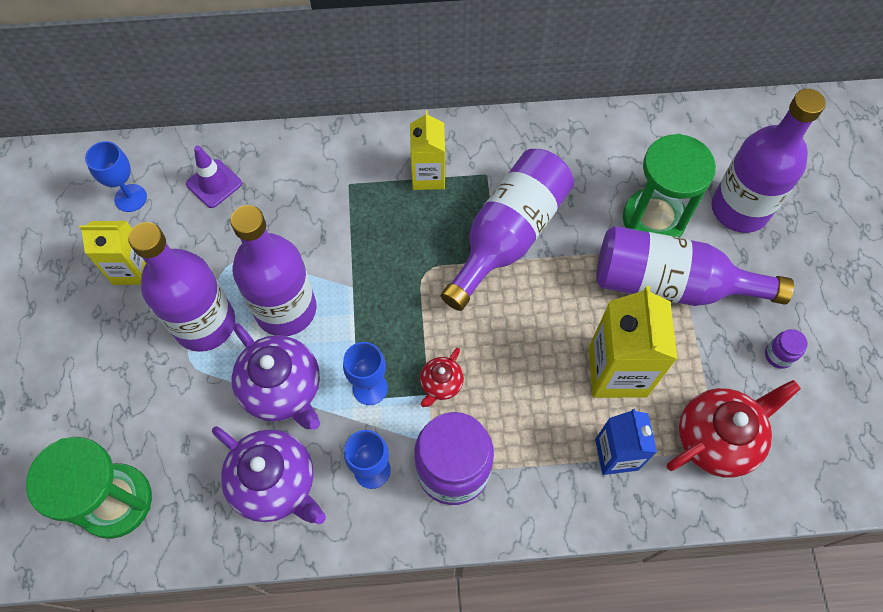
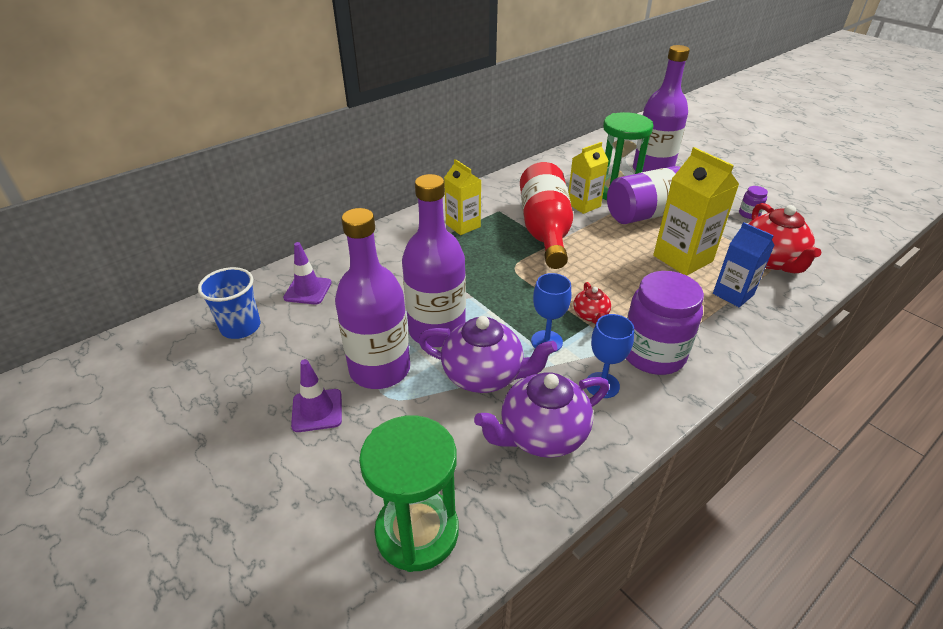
camera: 35 degrees left, 25 degrees down
yellow carton [79,221,146,285] -> yellow carton moved to [568,142,609,214]
blue goblet [85,141,147,212] -> blue cup [198,267,261,339]
purple teapot [212,426,326,524] -> purple teapot turned 150 degrees clockwise [474,372,609,458]
purple bottle [441,149,574,311] -> red bottle [520,162,573,269]
red teapot [667,380,801,478] -> red teapot turned 150 degrees clockwise [749,203,822,273]
none -> purple traffic cone [291,359,342,432]

